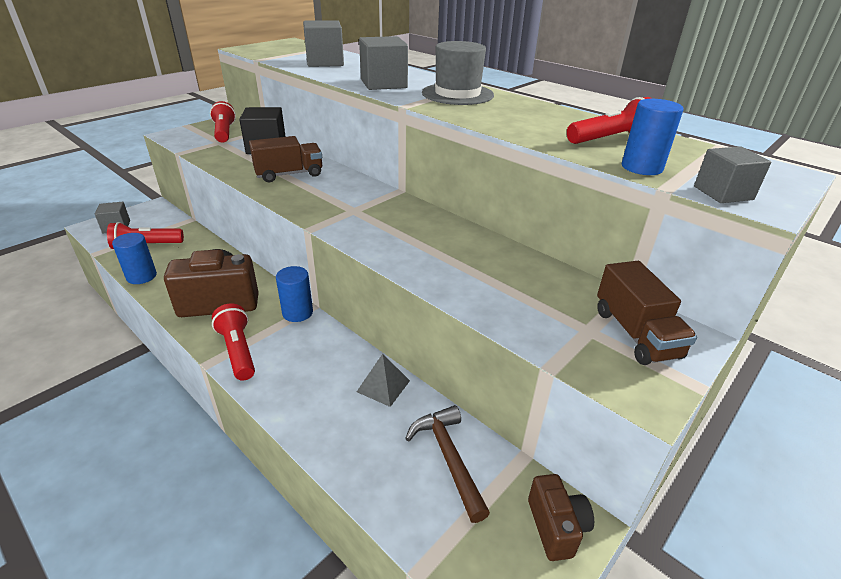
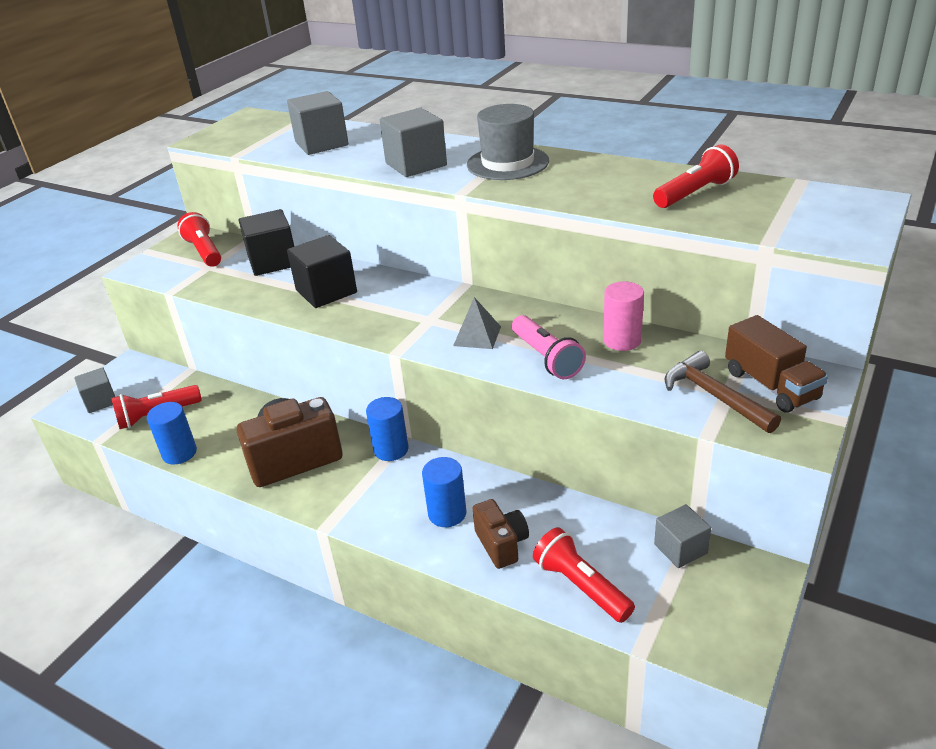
camera: 10 degrees left, 0 degrees up
red flashlight [212,303,255,381] -> red flashlight moved to [533,527,635,623]
brown truck [249,136,322,182] -> black cube [287,235,357,308]
grey pyramid [357,354,410,407] -> grey pyramid moved to [453,297,501,349]
brown hammer [405,405,490,523] -> brown hammer moved to [664,351,781,433]
brown camera [528,474,594,561] -> brown camera moved to [473,499,529,569]
blue cylinder [622,99,684,175] -> blue cylinder moved to [422,457,467,527]
grey cube [694,146,771,203] -> grey cube moved to [654,504,711,568]
none -> pink flashlight [512,315,586,379]
none -> pink cylinder [603,282,644,351]

